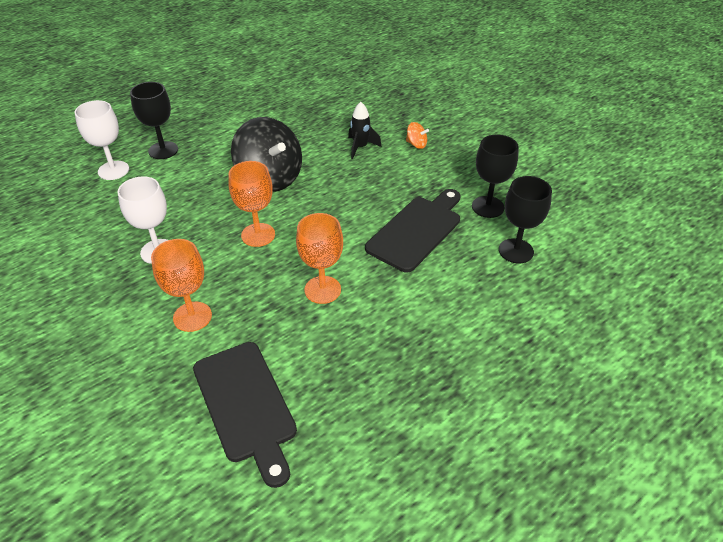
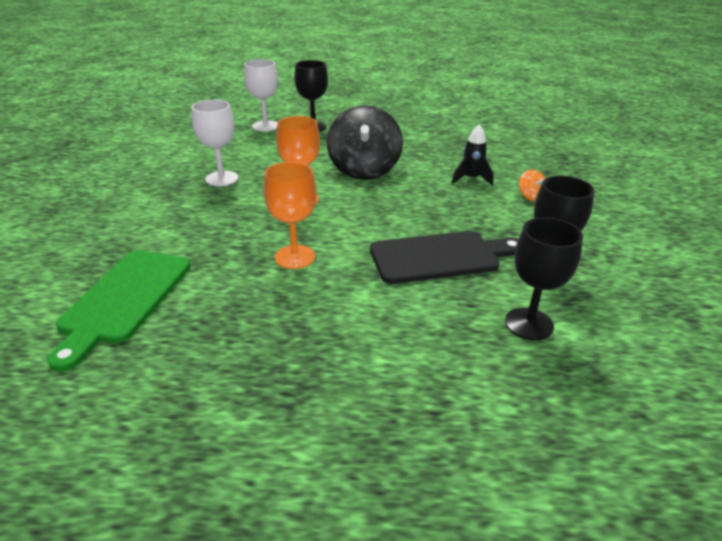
camera: 40 degrees right, 10 degrees down
orange goblet [151,239,212,332] -> none
black cutting board [193,342,297,488] -> green cutting board [47,250,191,372]

